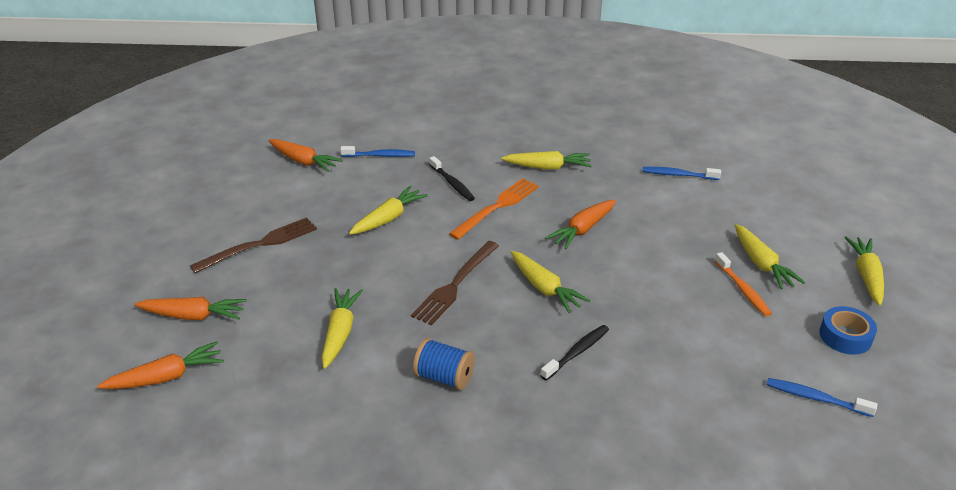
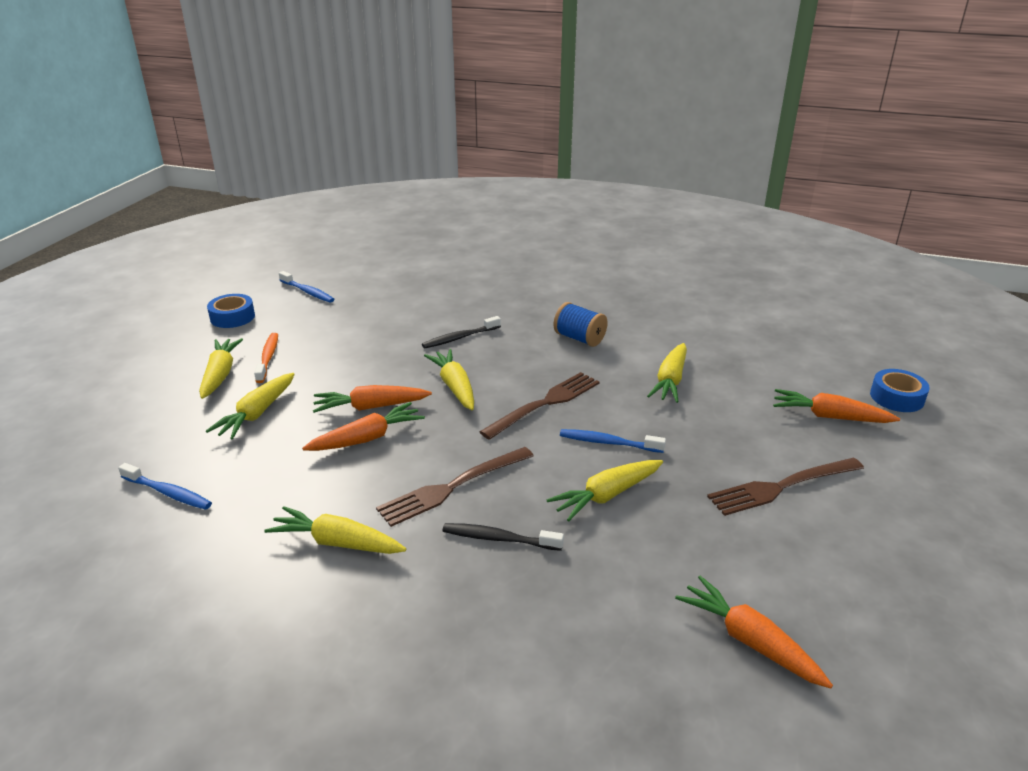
camera: 165 degrees left, 5 degrees down
orange carrot [97,341,224,389] -> orange carrot moved to [313,385,432,413]
blue toothbrush [340,146,415,157] -> blue toothbrush moved to [560,429,666,453]
black toothbrush [429,156,475,201] -> black toothbrush turned 60 degrees counterclockwise [443,523,564,551]
orange fork [449,178,539,240] -> brown fork [376,447,534,527]
yellow carrot [844,236,884,306] -> yellow carrot moved to [206,373,295,440]
none -> blue tape [870,369,930,412]

